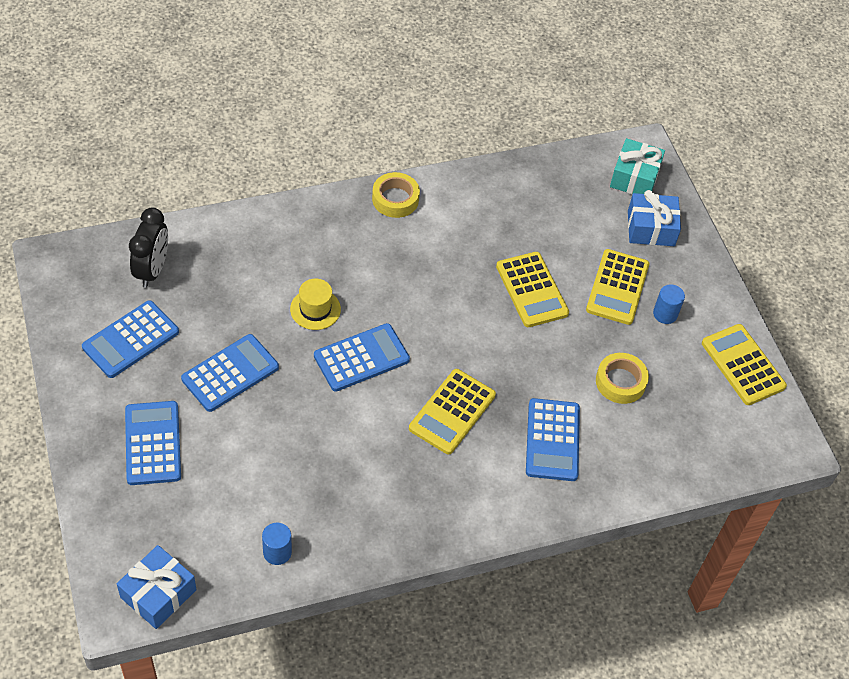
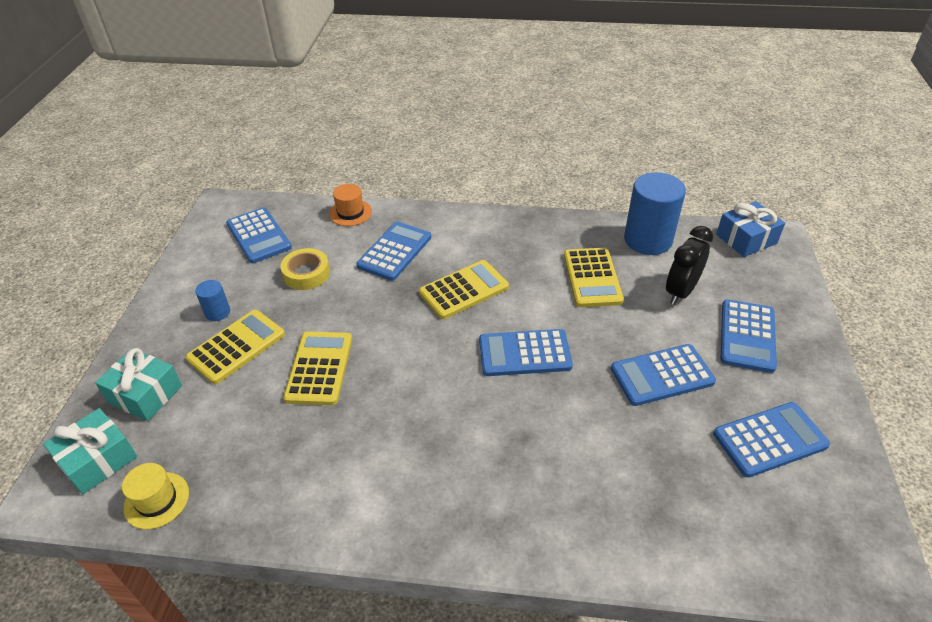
camera: 150 degrees left, 10 degrees down
black clock [129,207,168,288] -> black clock moved to [666,226,713,305]
blue cylinder [262,523,292,565] -> blue cylinder [624,172,686,255], size x2.11
yellow hat [290,279,341,330] -> yellow hat moved to [122,463,189,529]
yellow tape [372,172,420,218] -> none
blue gift [628,190,681,246] -> turquoise gift [95,348,182,421]
yellow calculator [702,324,787,405] -> yellow calculator moved to [564,248,624,307]
none -> blue calculator [226,207,292,263]
none -> orange hat [329,184,372,226]

